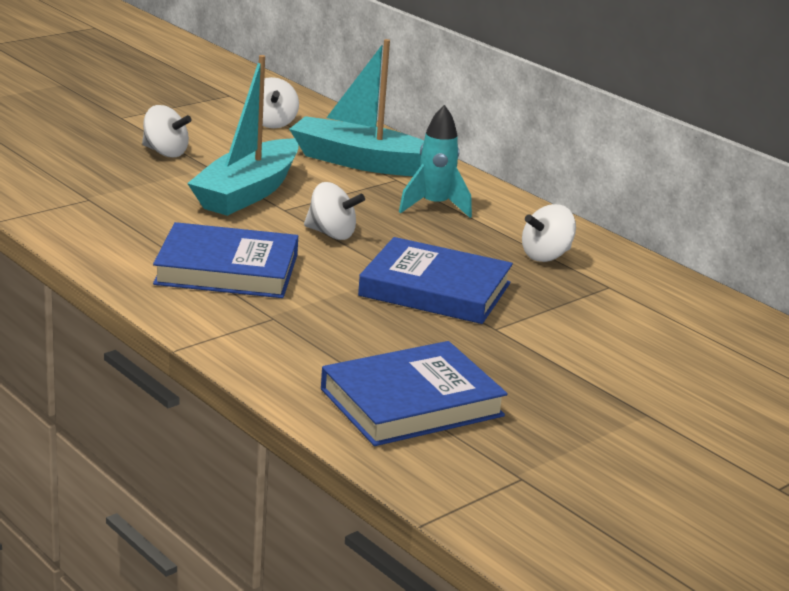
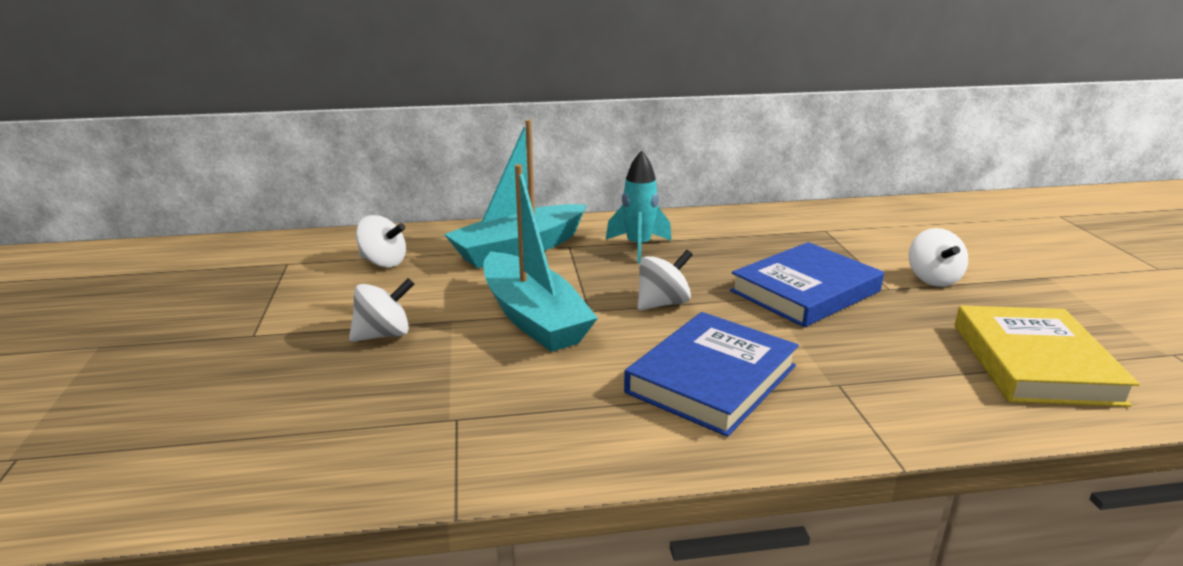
camera: 55 degrees left, 0 degrees up
blue book [321,341,508,446] -> yellow book [955,305,1140,407]
white spinning top [522,204,576,262] -> white spinning top moved to [909,228,968,287]

